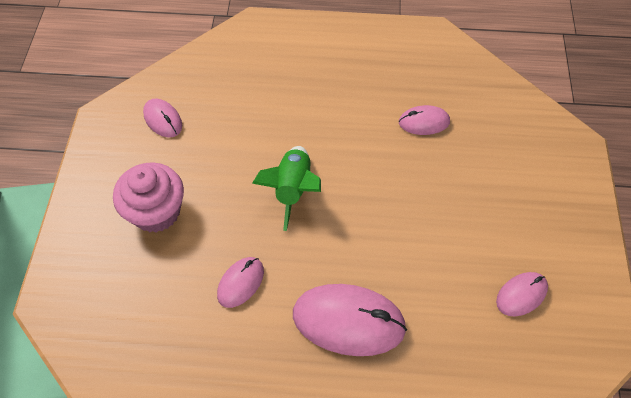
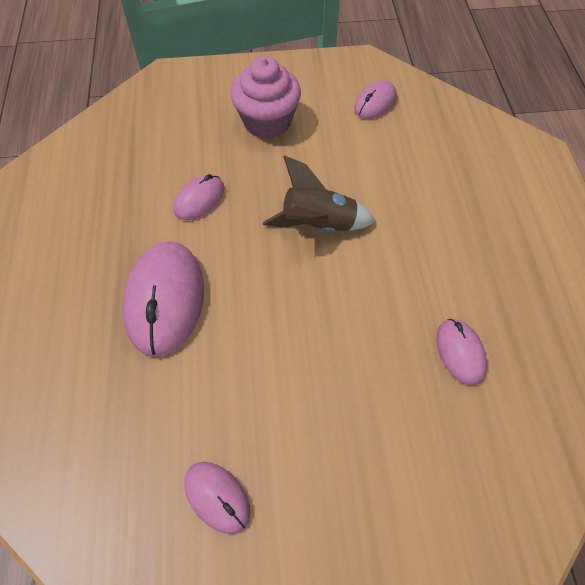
camera: 80 degrees right, 0 degrees up
pink mouse [217,257,264,308] -> pink mouse turned 75 degrees counterclockwise [173,174,224,220]
green rocket [252,146,321,231] -> brown rocket [263,155,376,232]

